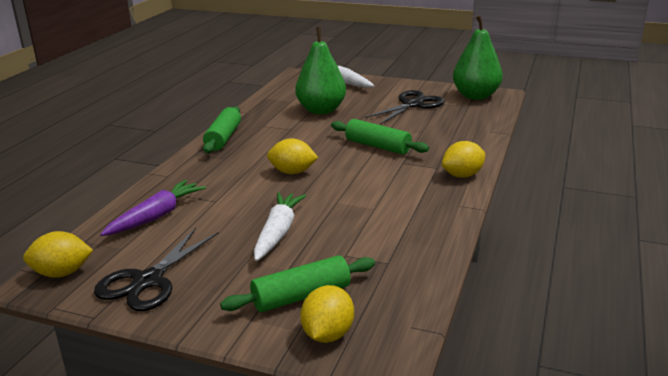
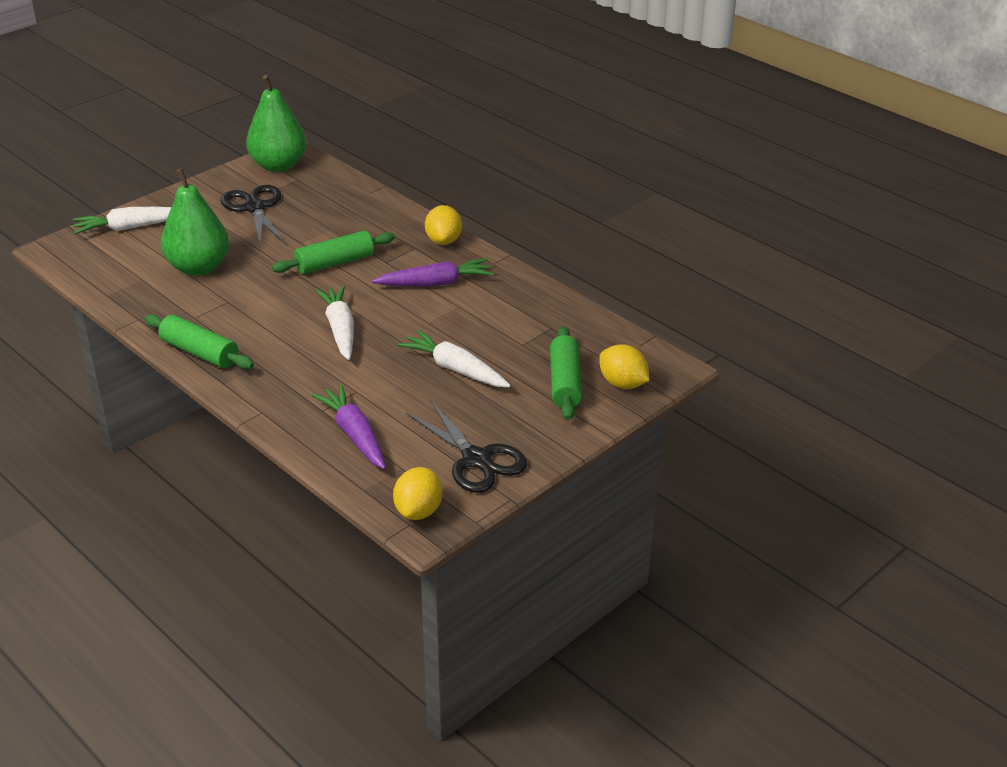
camera: 65 degrees left, 10 degrees up
yellow lemon [267,138,318,174] -> white carrot [315,285,354,360]
none -> purple carrot [372,258,494,286]

